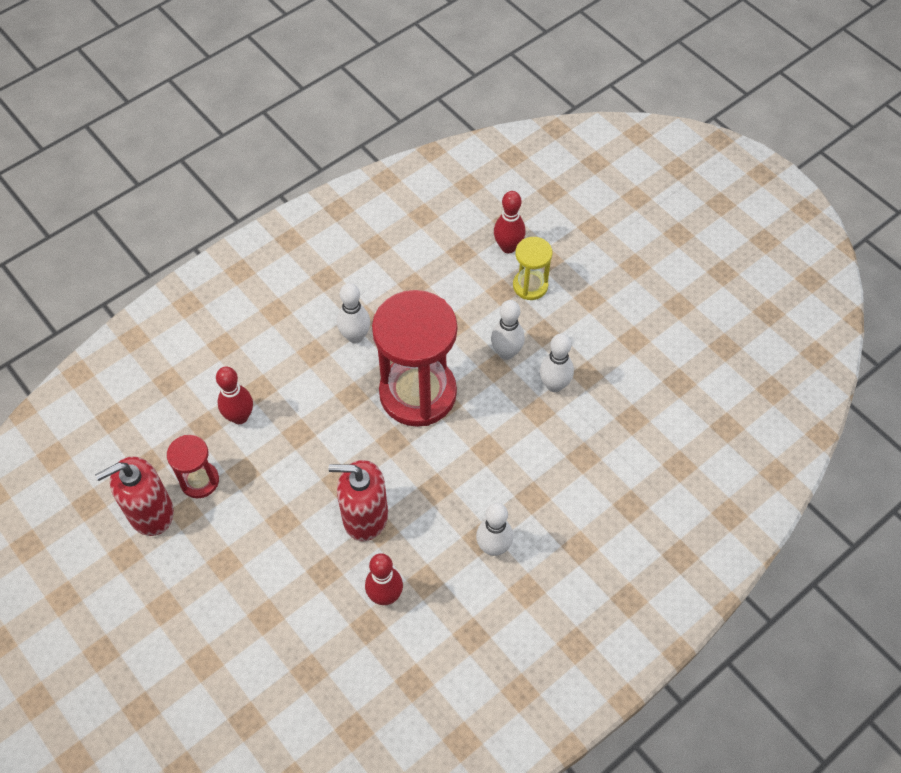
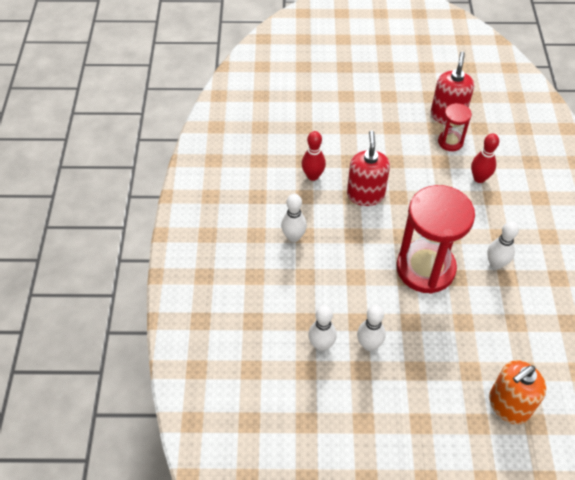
camera: 130 degrees right, 5 degrees down
red soap dispenser [328,460,388,541] -> red soap dispenser turned 45 degrees counterclockwise [347,131,390,206]
white bowling pin [491,300,525,360] -> white bowling pin moved to [308,305,337,351]
red bowling pin [494,191,526,253] -> orange soap dispenser [489,360,546,424]
yellow hourglass [513,237,552,300] -> none

